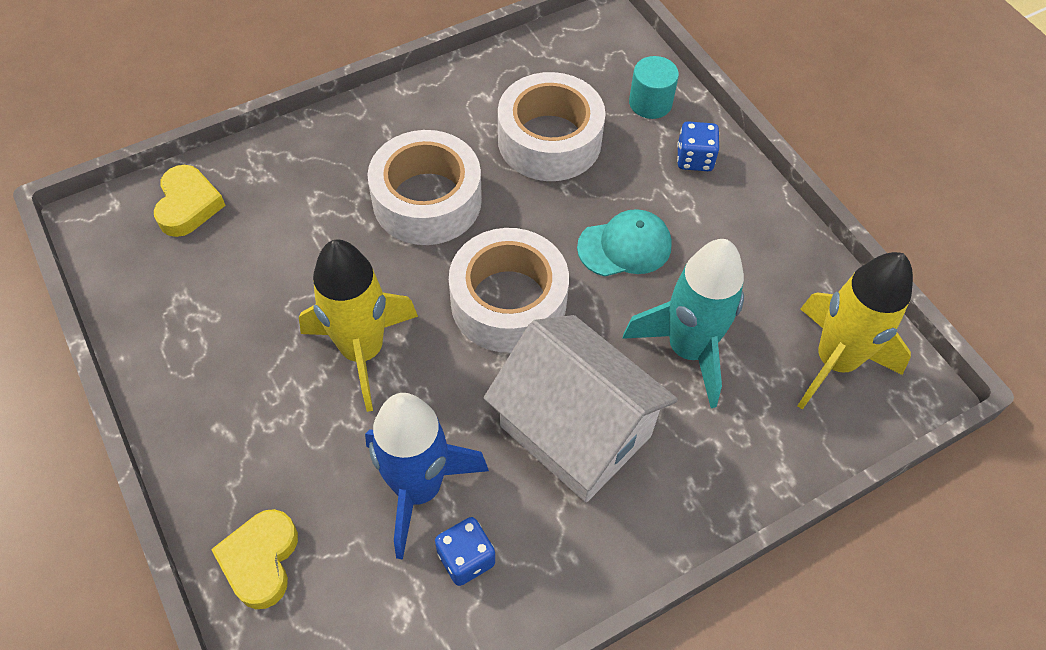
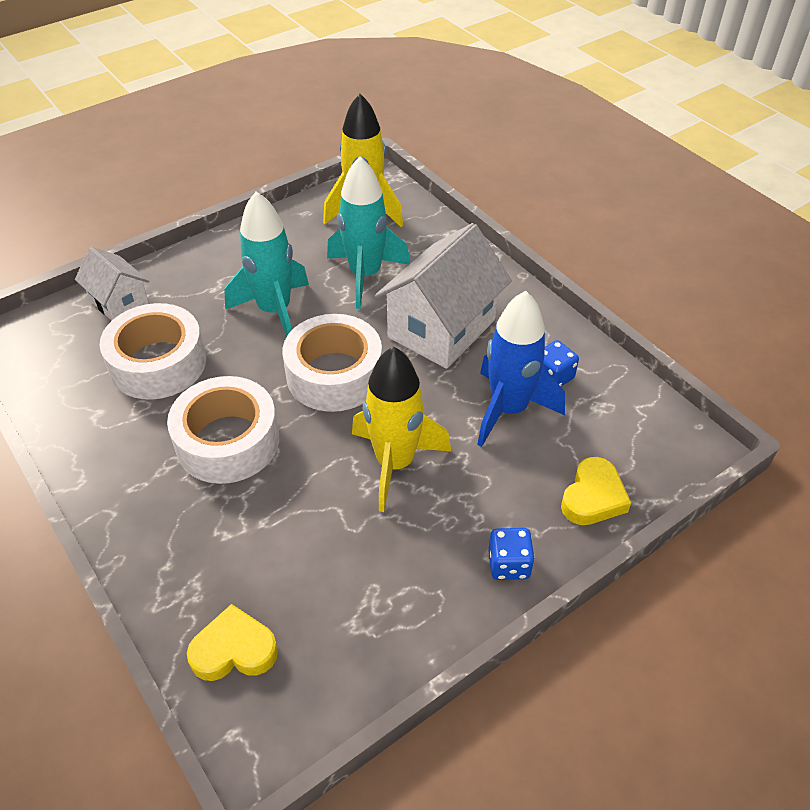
camera: 95 degrees left, 10 degrees down
yellow heart [211,509,298,609] -> yellow heart turned 60 degrees counterclockwise [561,457,631,525]
turquoise cap [577,209,672,277] -> turquoise rocket [224,191,309,336]
turquoise cylinder [629,56,679,119] -> white house [75,247,149,321]
blue dice [677,121,719,171] -> blue dice moved to [488,528,535,580]

